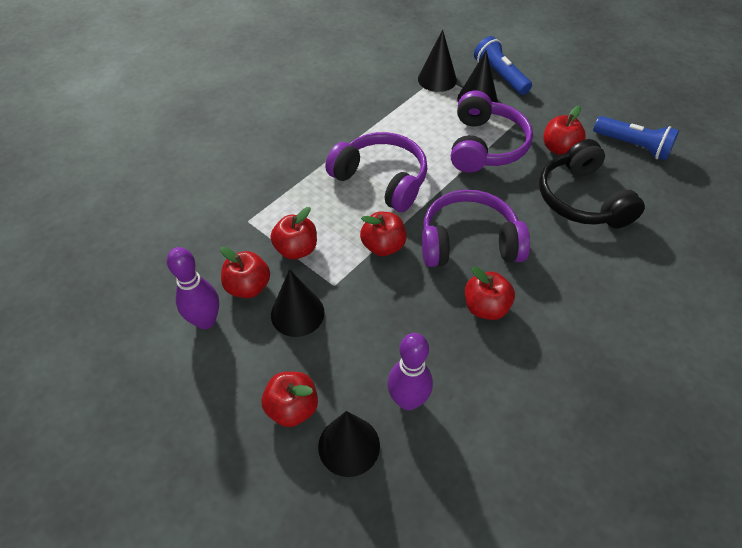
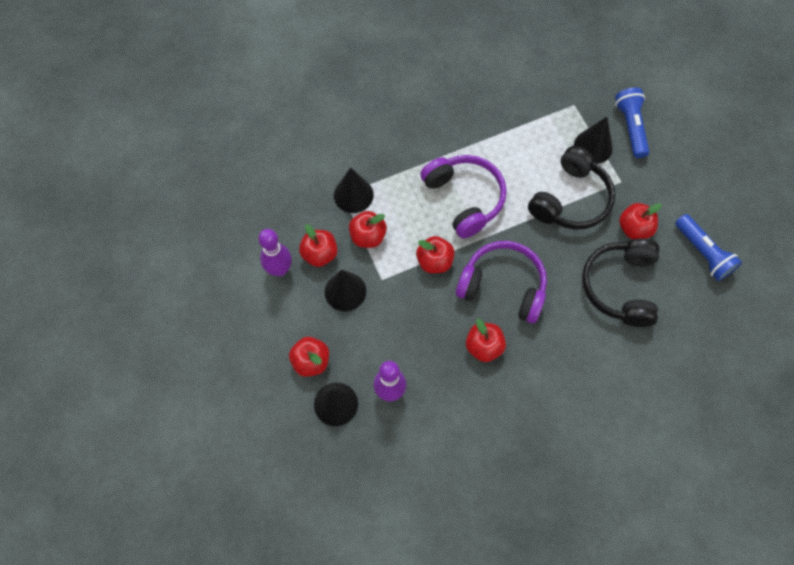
camera: 25 degrees right, 15 degrees up
black cone [418,29,457,92] -> black cone moved to [334,167,374,213]
purple headphones [451,91,533,173] -> black headphones [528,146,615,230]

